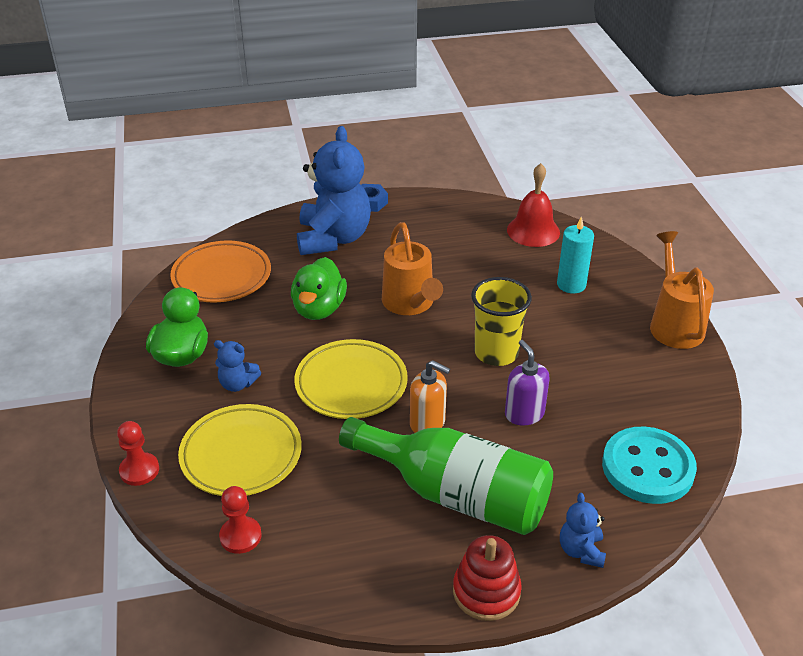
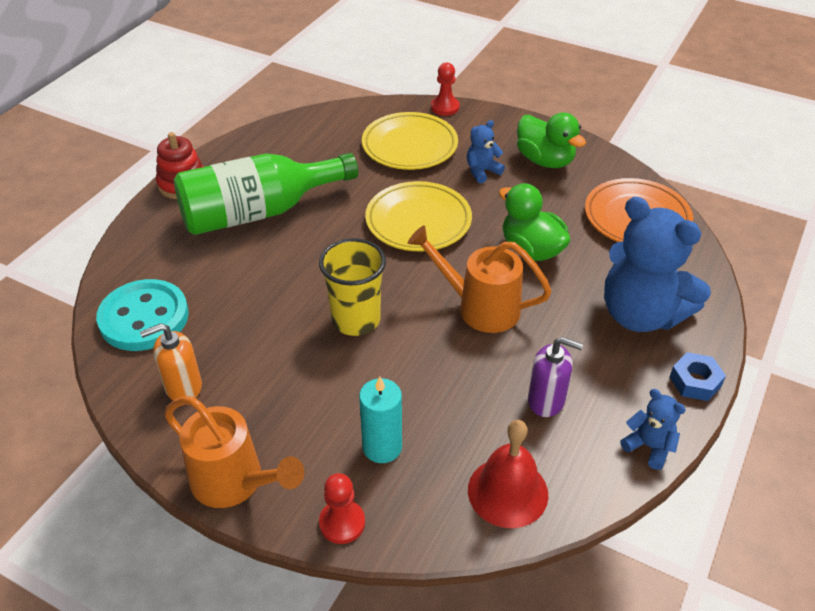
camera: 130 degrees right, 5 degrees up
red pawn [219,486,262,554] -> red pawn moved to [319,473,365,544]
orange soap dispenser [410,360,450,433] -> orange soap dispenser moved to [140,323,202,400]
purple soap dispenser [505,340,550,426] -> purple soap dispenser moved to [528,337,583,417]
blue teddy bear [560,493,606,568] -> blue teddy bear moved to [620,389,686,470]

